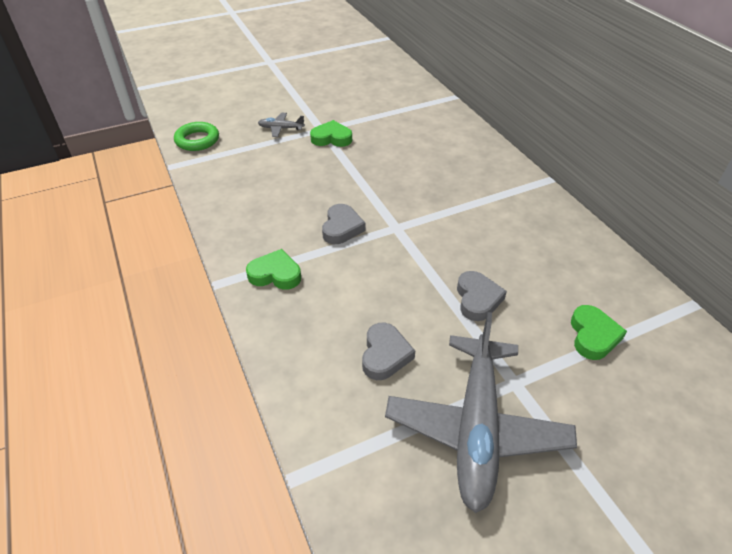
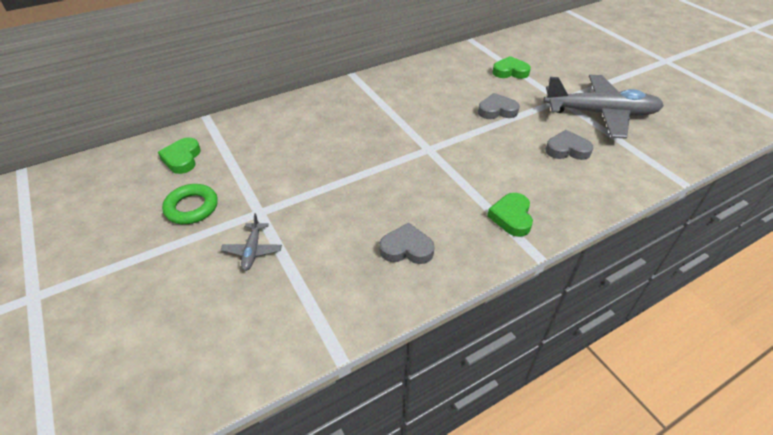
camera: 95 degrees left, 0 degrees up
green ring [174,122,219,151] -> green ring moved to [162,184,218,224]
green heart [310,120,352,147] -> green heart moved to [158,137,201,174]
grey heart [322,204,366,244] -> grey heart moved to [379,223,435,264]

